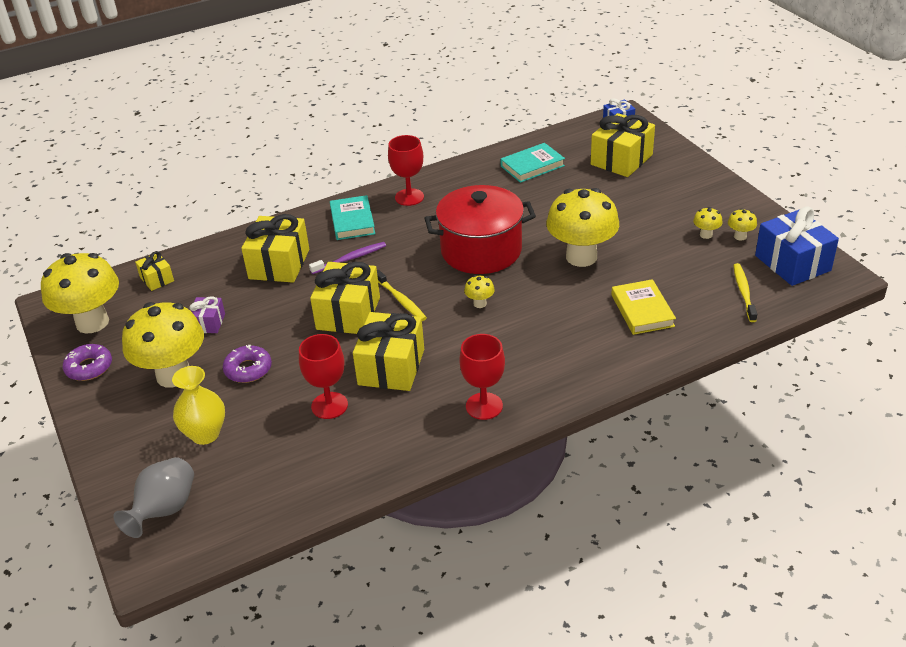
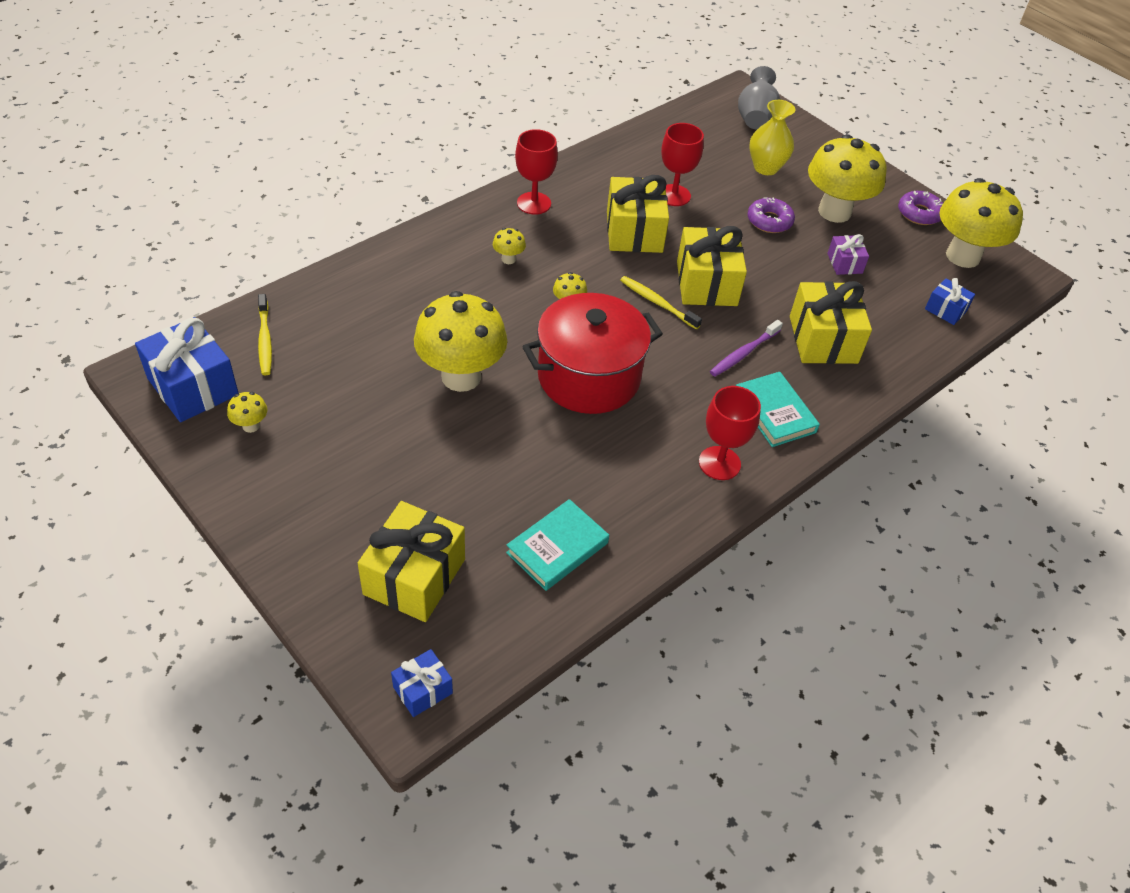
camera: 160 degrees right, 10 degrees up
yellow gift [135,251,174,291] -> blue gift [925,278,975,325]
yellow book [611,279,676,335] -> none
yellow mushroom [693,207,723,239] -> yellow mushroom moved to [493,228,526,264]

